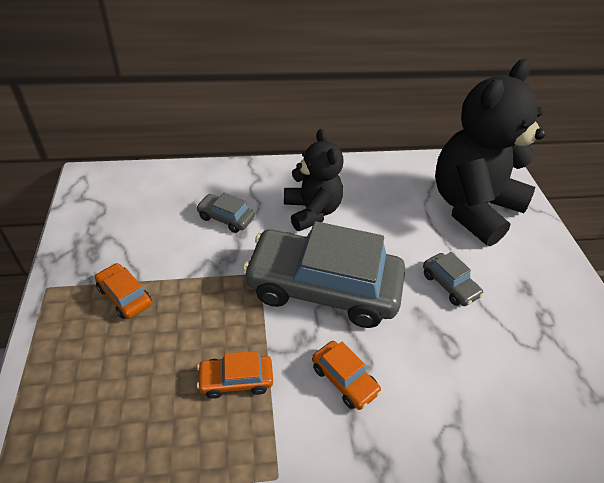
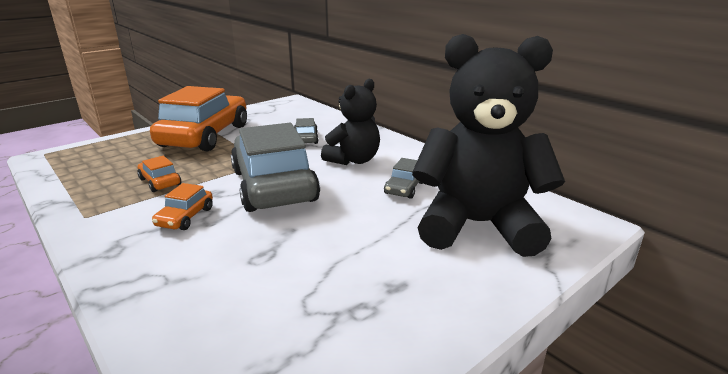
camera: 60 degrees right, 20 degrees down
orange car [95,263,152,319] -> orange car [150,86,247,151], size x2.40
grey car [423,252,484,306] -> grey car moved to [384,158,423,199]

